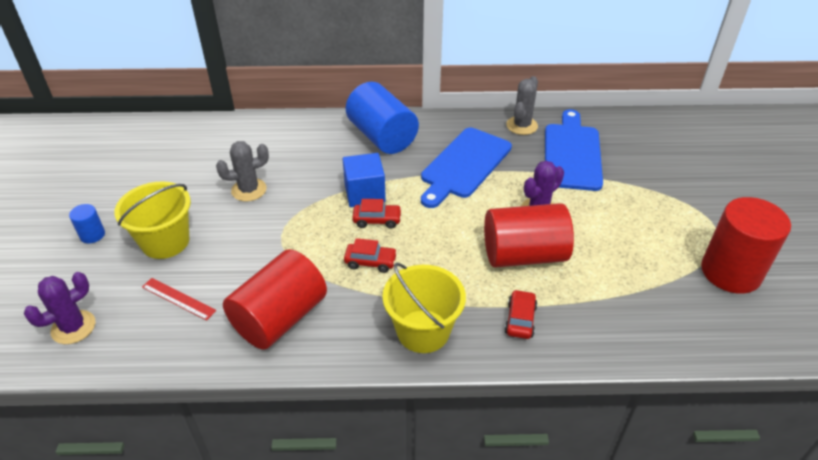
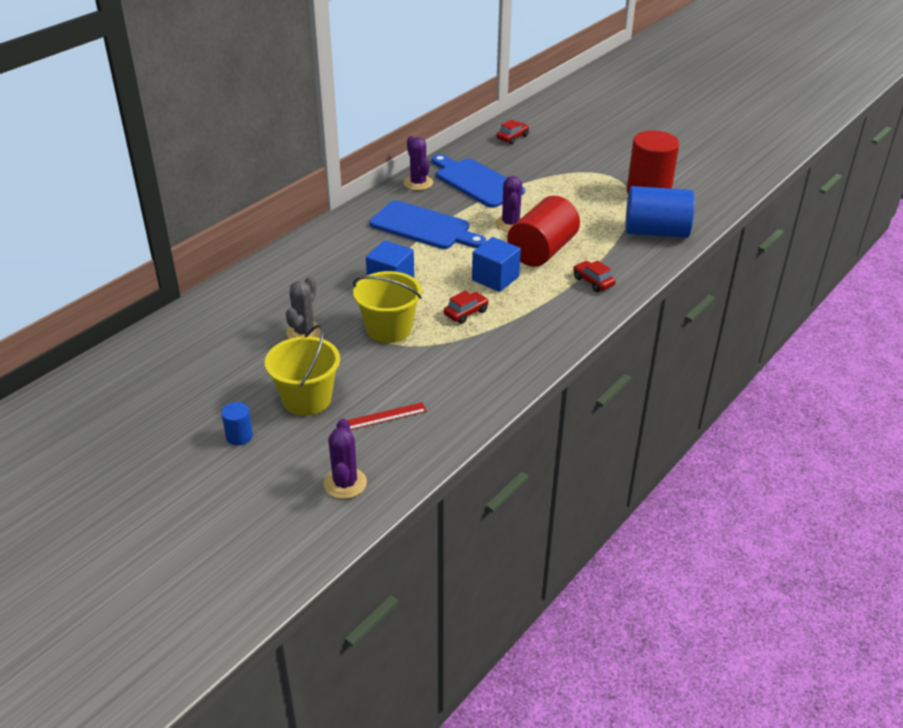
camera: 50 degrees left, 5 degrees down
red cylinder [223,249,327,350] -> none
blue cylinder [346,82,419,154] -> blue cylinder moved to [625,186,695,238]
red car [352,199,402,229] -> red car moved to [497,120,529,144]
yellow bucket [382,262,466,353] -> yellow bucket moved to [353,271,422,343]
blue cutting board [421,128,512,208] -> blue cutting board turned 45 degrees counterclockwise [370,200,486,249]
grey cactus [506,76,538,135] -> purple cactus [404,136,433,190]
none -> blue cube [472,237,521,292]

